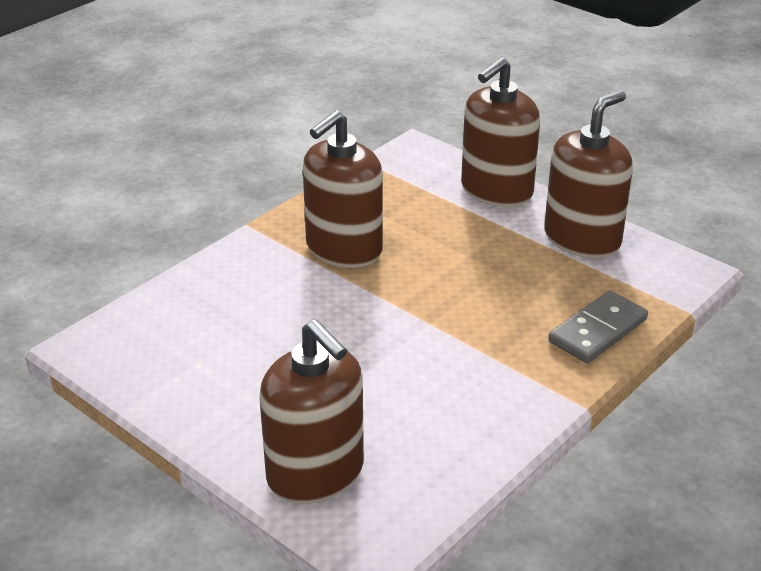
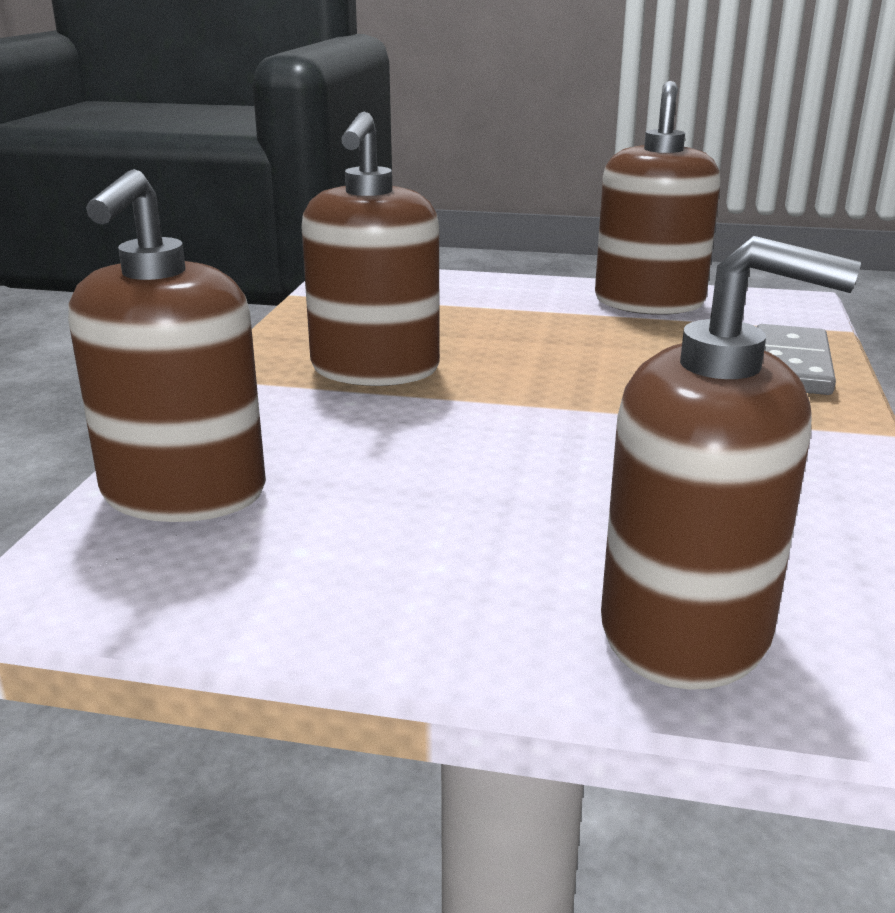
camera: 30 degrees left, 10 degrees down
brown soap dispenser [461,57,540,207] -> brown soap dispenser moved to [68,169,266,522]

